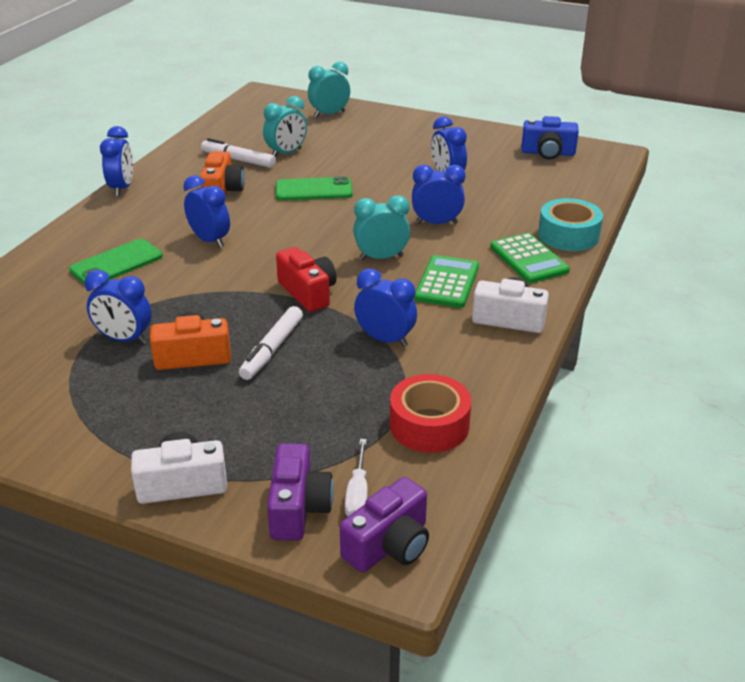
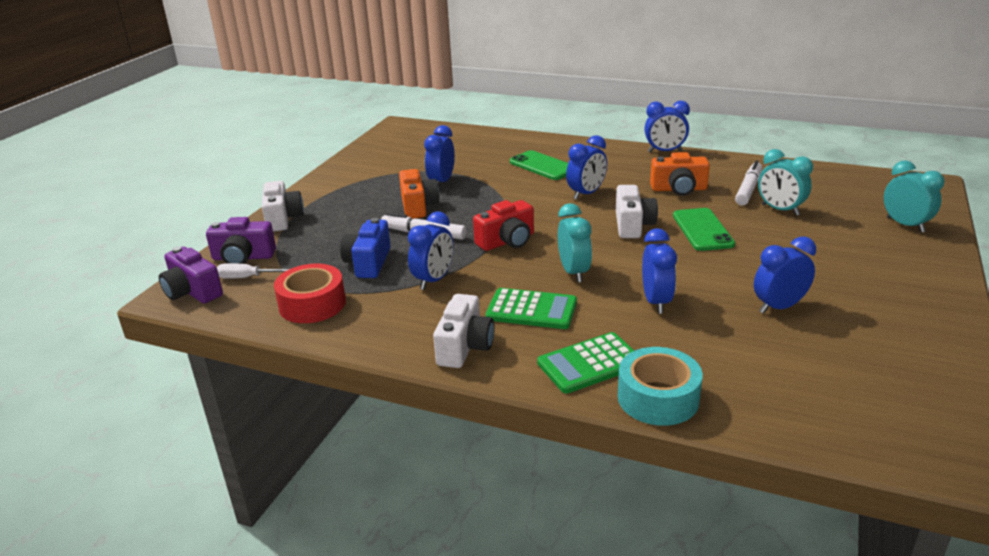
camera: 90 degrees right, 5 degrees down
blue camera [522,116,579,159] -> blue camera moved to [340,218,391,278]
none -> white camera [616,185,658,238]

